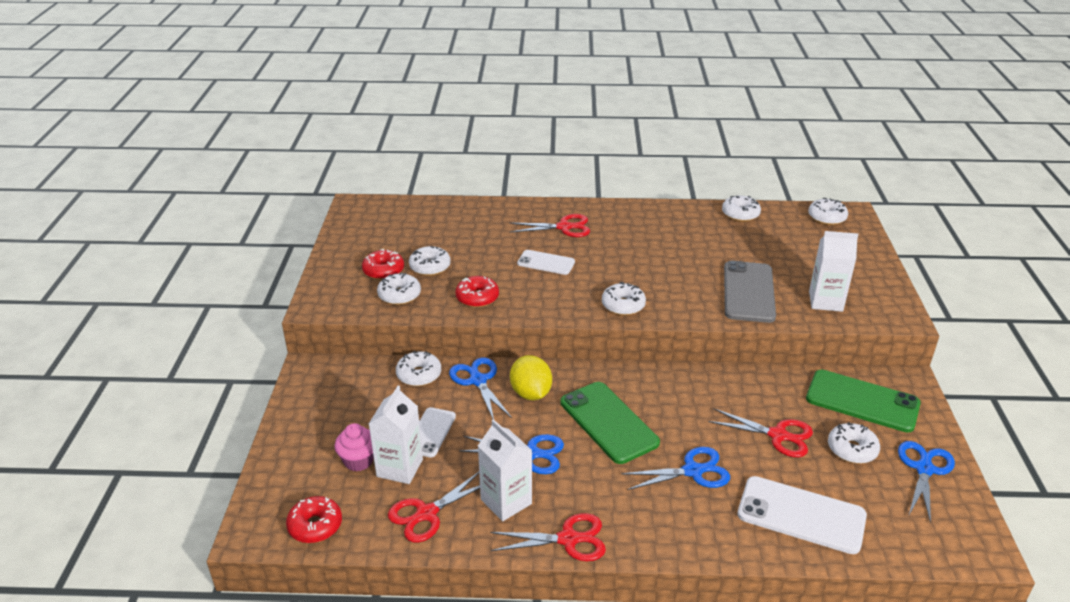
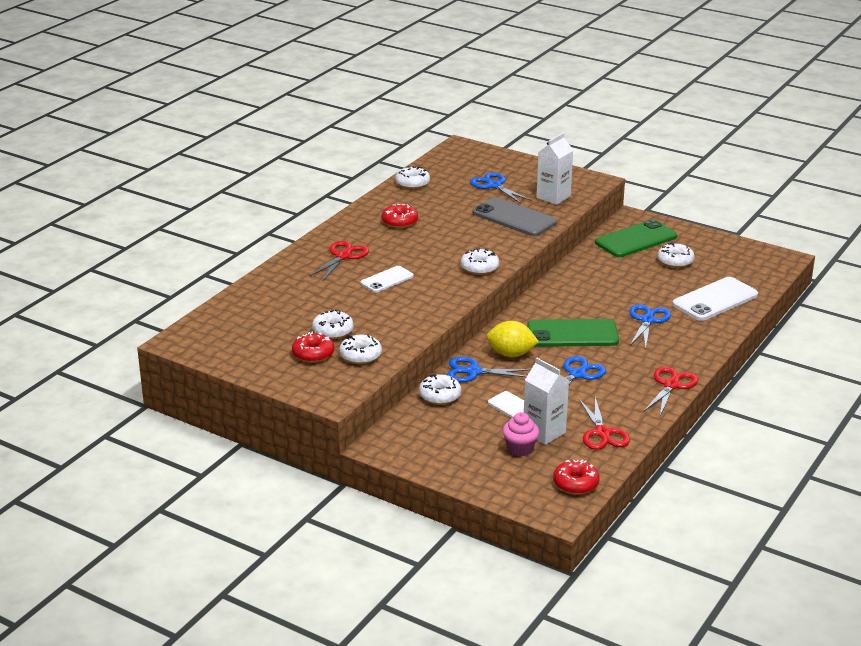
camera: 60 degrees left, 5 degrees down
red donut [455,276,499,308] -> red donut moved to [381,204,418,228]
white carton [478,419,532,521] -> none
red scissors [708,408,813,457] -> none
white donut [808,198,848,225] -> none
blue scissors [898,441,955,524] -> blue scissors moved to [470,172,532,204]

